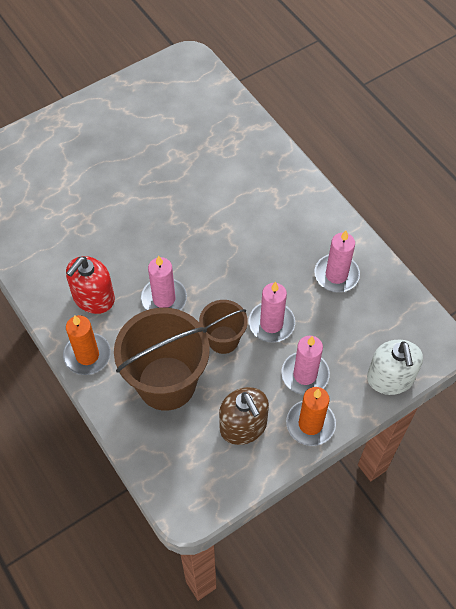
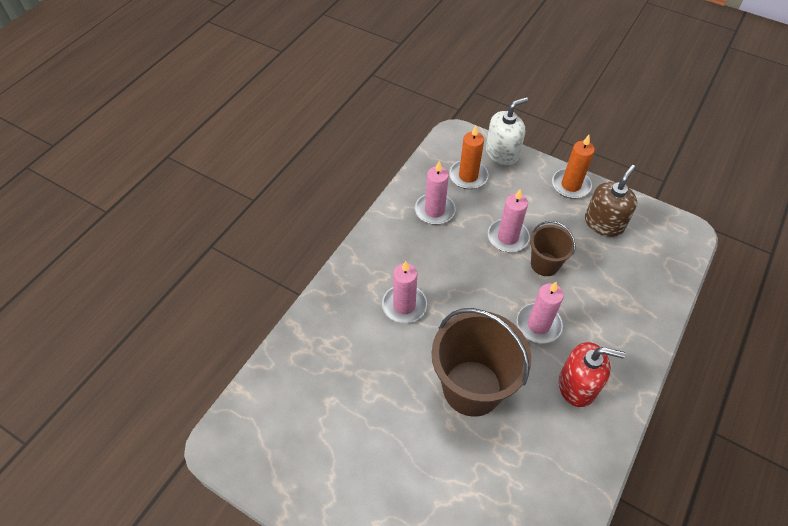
camera: 115 degrees left, 5 degrees down
orange candle [63,315,111,375] -> orange candle moved to [449,125,488,189]
brown bucket [114,307,210,411] -> brown bucket moved to [432,308,531,417]
pink candle [281,335,330,395] -> pink candle moved to [382,261,427,323]

